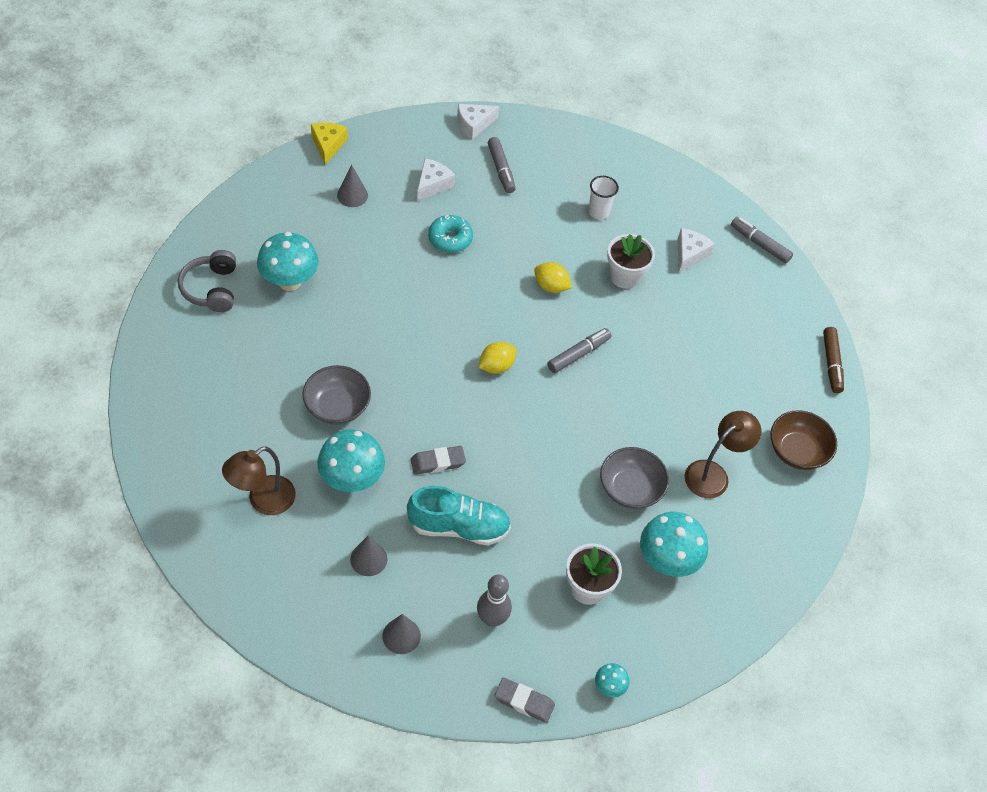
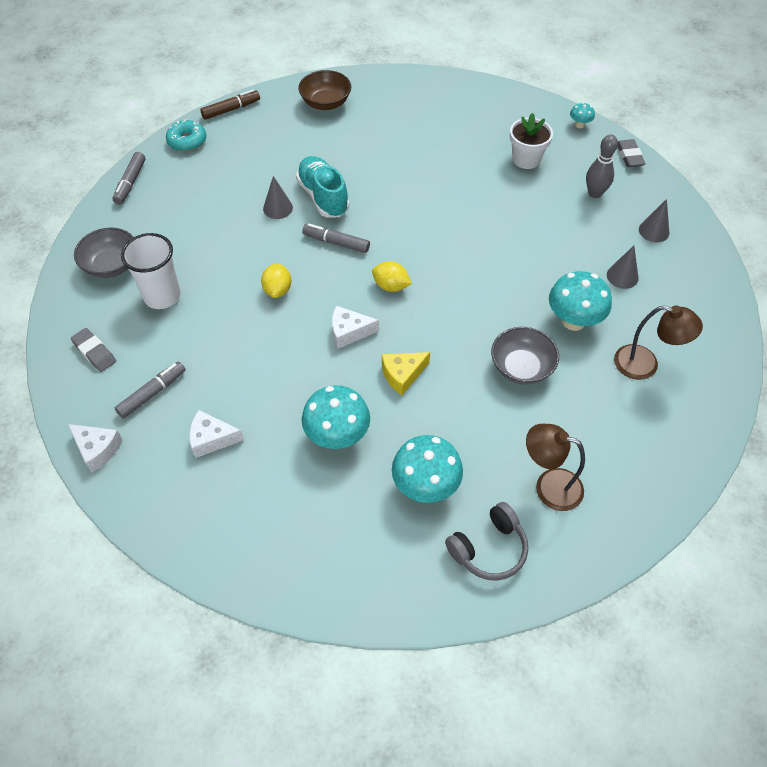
camera: 115 degrees left, 0 degrees up
yellow cheese [311,123,348,165] -> yellow cheese moved to [382,352,430,395]
grey cone [337,165,368,207] -> grey cone moved to [263,176,293,219]
turquoise shoe [407,486,511,546] -> turquoise shoe moved to [296,156,350,218]
grey eraser [411,446,466,475] -> grey eraser moved to [71,328,116,372]
turquoise donut [428,215,473,253] -> turquoise donut moved to [166,119,206,152]
white cup [588,176,619,219] -> white cup [121,233,181,309], size x1.62
grey bowl [600,447,669,509] -> grey bowl moved to [74,228,134,278]
white flower pot [607,234,655,289] -> none
turquoise mushroom [640,512,708,577] -> turquoise mushroom moved to [302,385,370,449]
white cheese [678,228,715,273] -> white cheese moved to [332,306,379,349]
brown lamp [685,411,761,498] -> brown lamp moved to [526,424,585,511]

